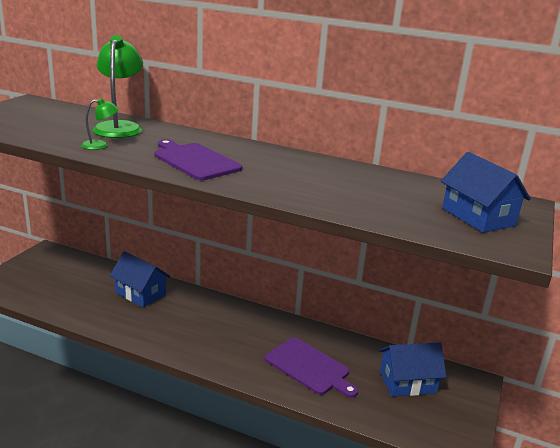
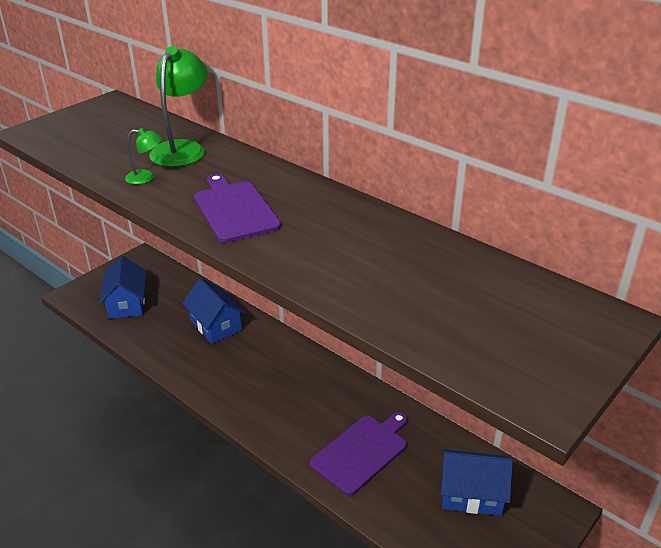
camera: 20 degrees right, 10 degrees up
purple cutting board [265,337,358,398] -> purple cutting board turned 105 degrees counterclockwise [310,412,408,496]
blue house [441,152,531,233] -> blue house moved to [99,255,146,319]

